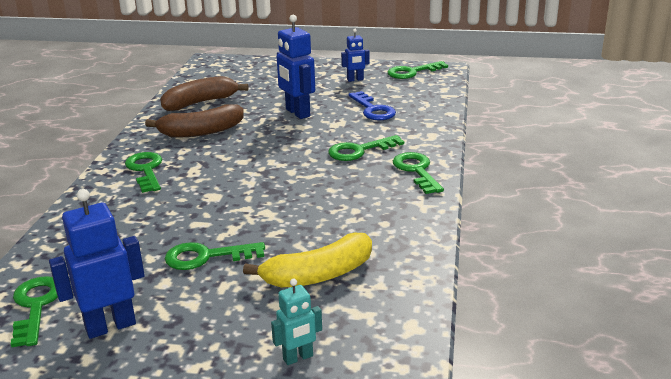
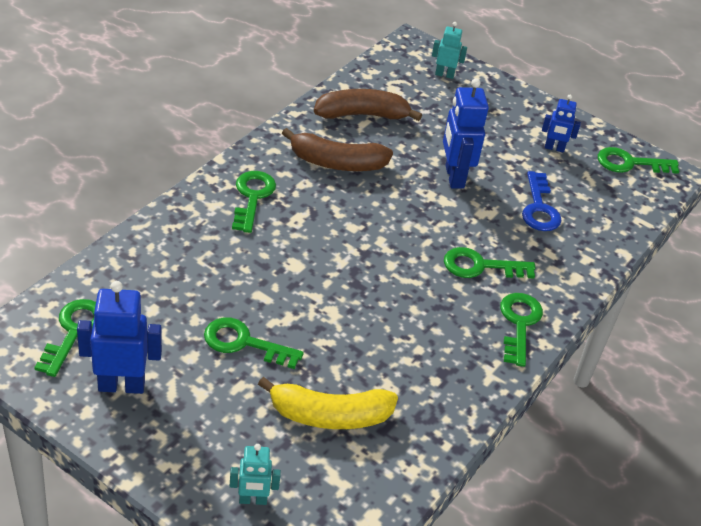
camera: 20 degrees right, 15 degrees up
none -> turquoise robot [432,22,467,79]

